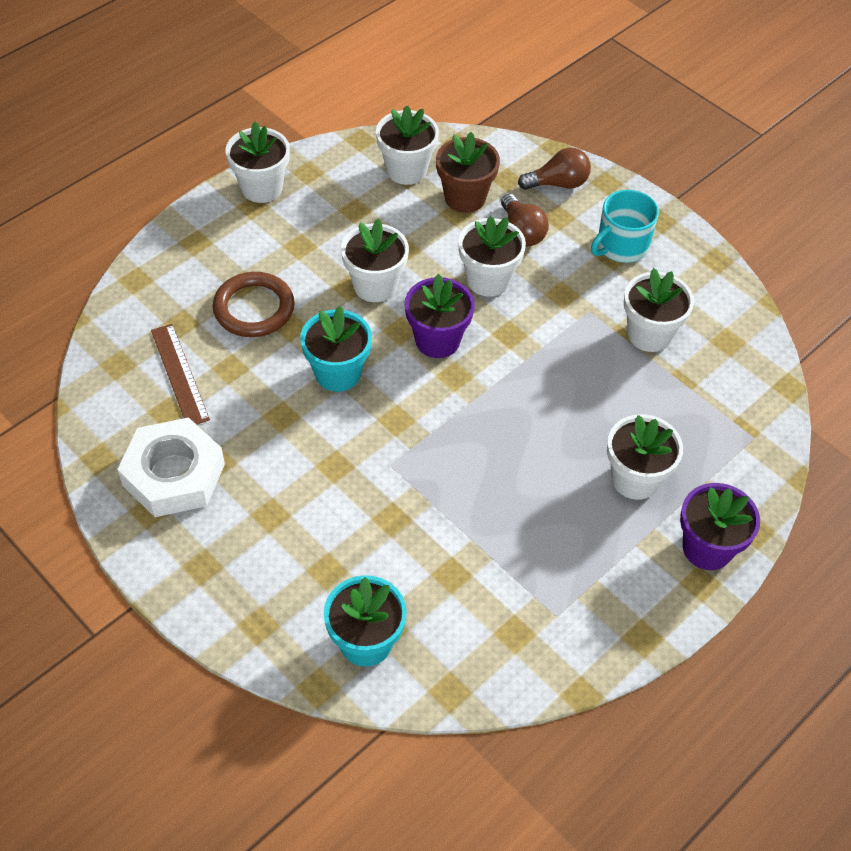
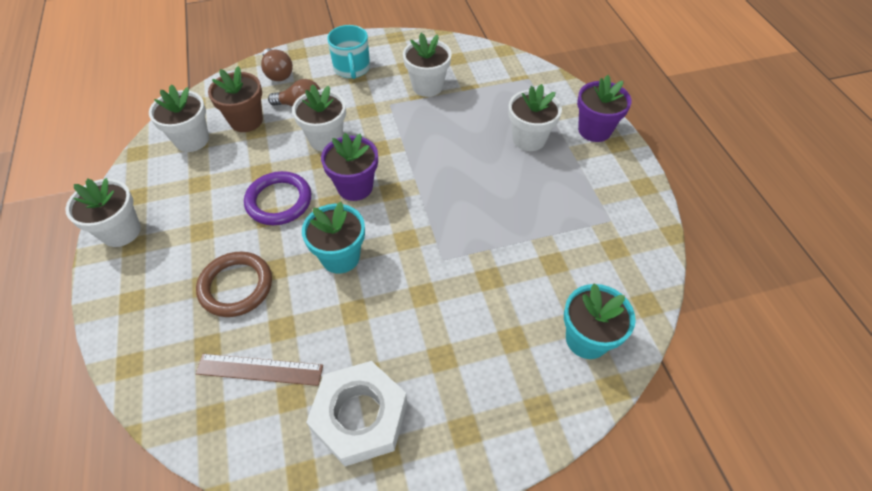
camera: 60 degrees left, 0 degrees up
white flower pot [341,218,409,302] -> purple ring [244,171,311,225]
brown light bulb [518,148,591,190] -> brown light bulb turned 135 degrees clockwise [261,48,293,81]

